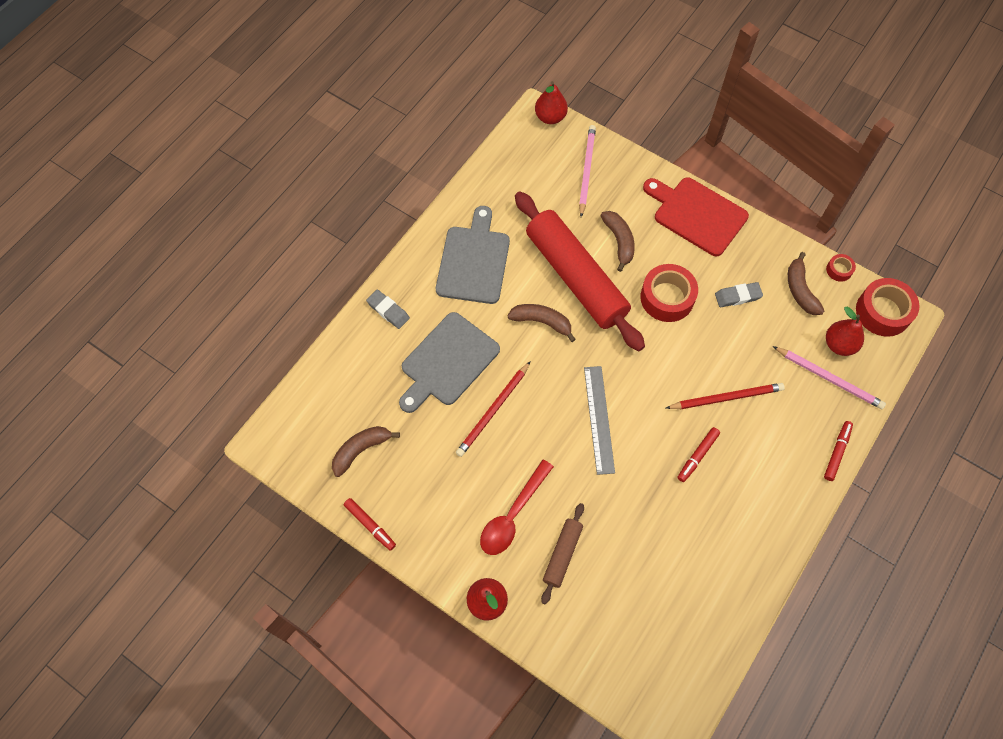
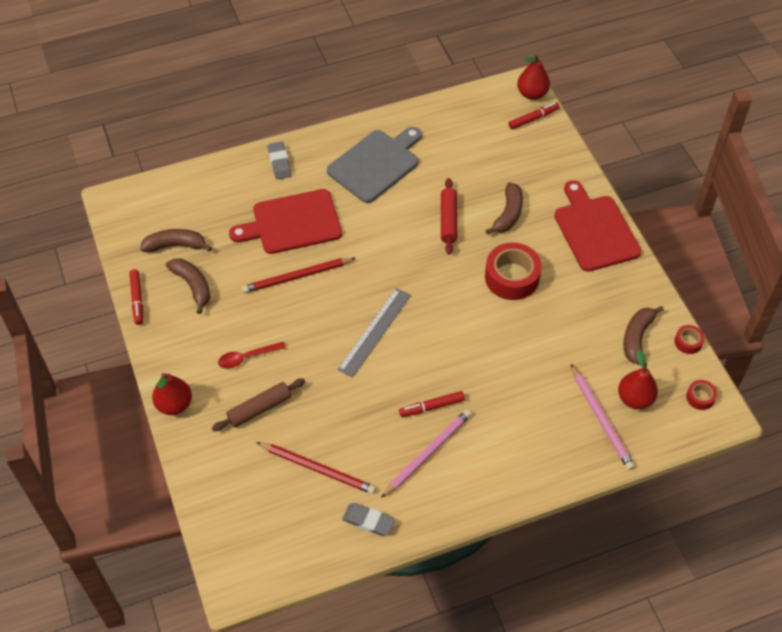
camera: 35 degrees right, 10 degrees down
grey cutting board [399,312,500,413] -> red cutting board [229,189,342,254]
red spoon [480,459,554,555] -> red spoon [218,342,286,369], size x0.63
brown banana [507,304,576,342] -> brown banana moved to [166,258,210,314]
red rolling pin [515,192,645,351] -> red rolling pin [441,178,457,254], size x0.45
pink pencil [579,125,596,217] -> pink pencil moved to [381,409,471,498]
red pencil [666,383,785,409] -> red pencil moved to [256,442,376,494]
grey eraser [715,282,763,307] -> grey eraser moved to [342,503,395,536]
red marker [824,421,853,481] -> red marker moved to [509,102,560,129]
red tape [856,278,919,337] -> red tape [686,380,717,410], size x0.48

